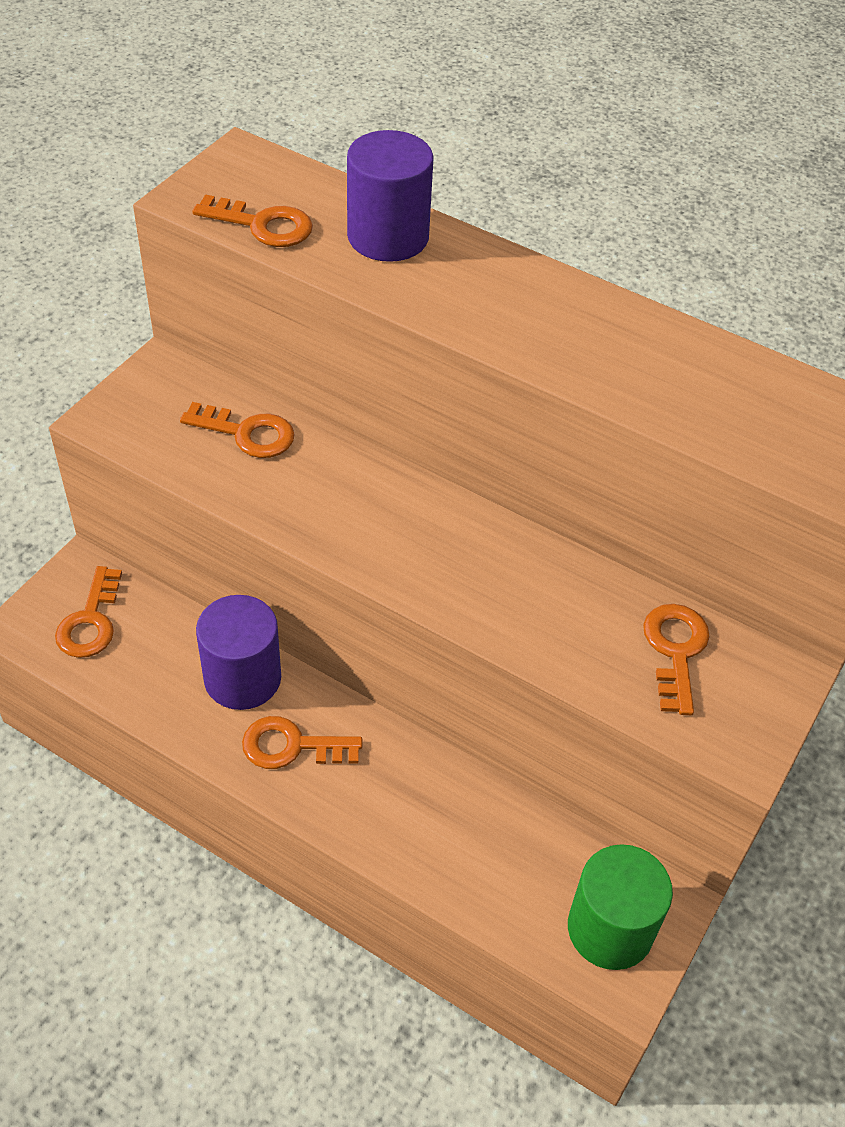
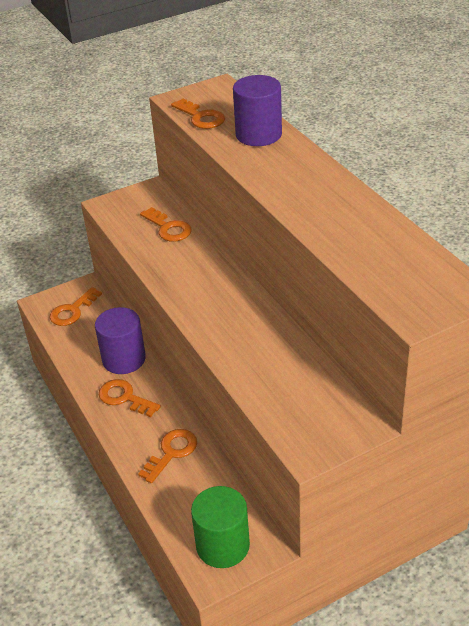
camera: 35 degrees right, 10 degrees down
orange key [643,604,710,715] -> orange key moved to [138,429,197,483]

